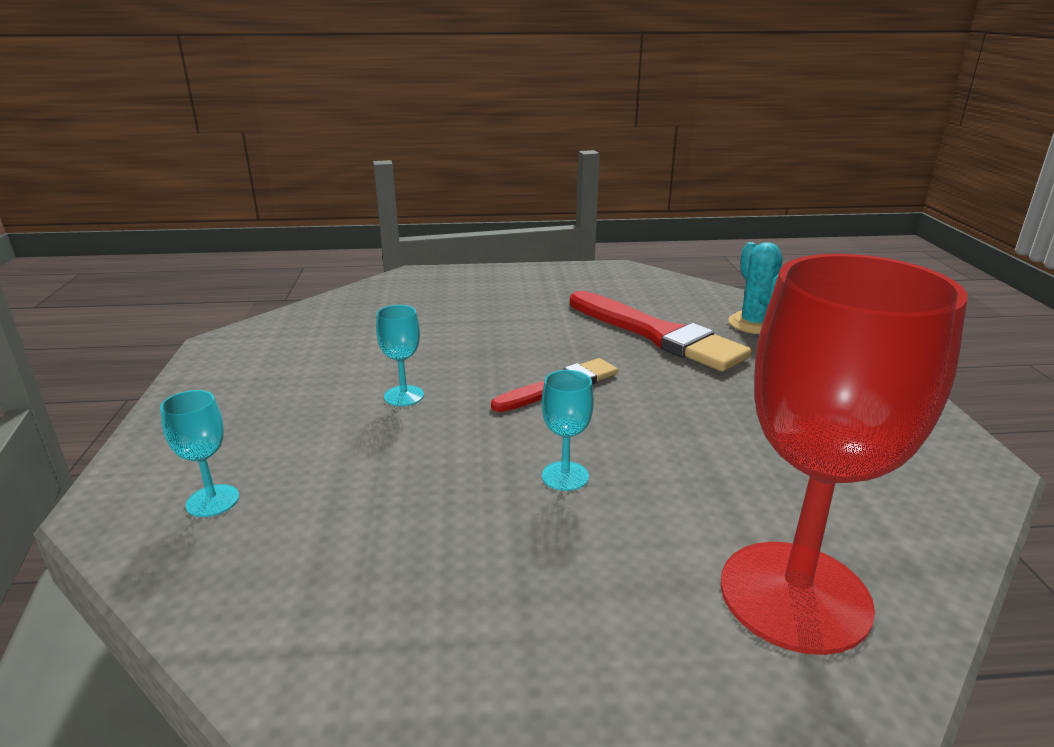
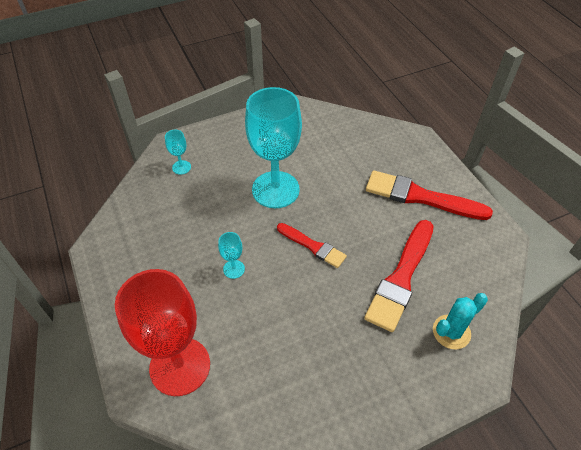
camera: 70 degrees right, 25 degrees up
turquoise goblet [376,305,424,406] -> turquoise goblet [245,87,302,208], size x2.46
none -> red brush [366,170,493,220]

